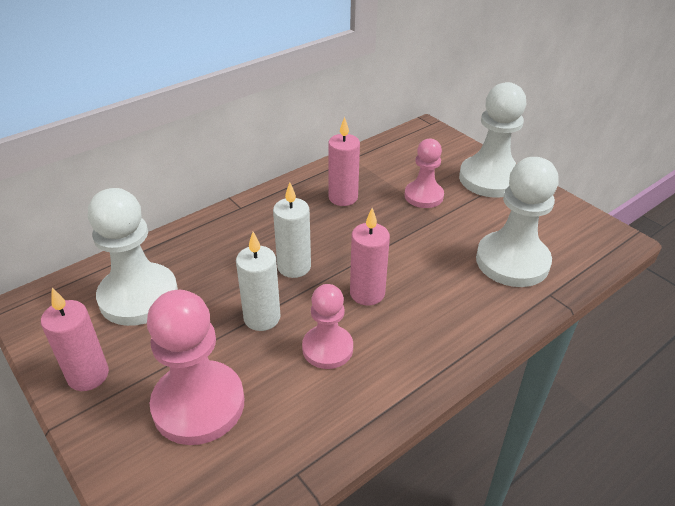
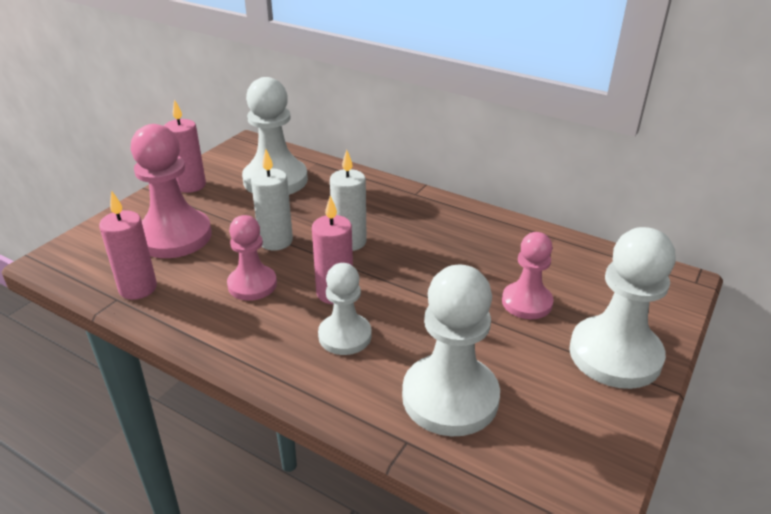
camera: 70 degrees right, 5 degrees down
pink candle [328,117,360,206] -> pink candle moved to [99,190,157,300]
none -> white pawn [318,263,372,355]

